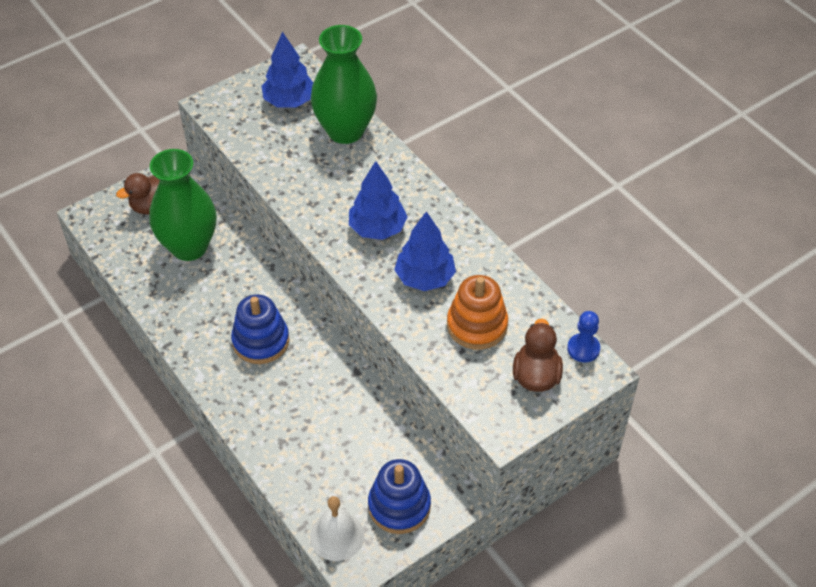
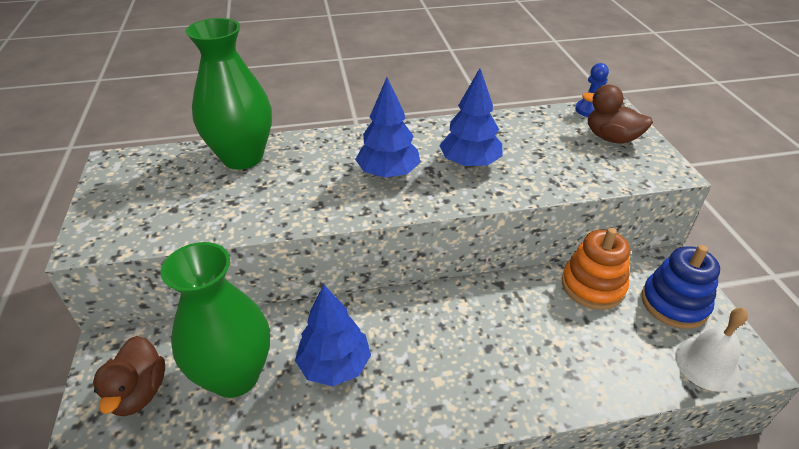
camera: 65 degrees left, 10 degrees down
blue stacking toy [231,295,289,364] -> none
blue tree [262,32,313,108] -> blue tree moved to [295,285,371,386]
orange stacking toy [447,275,508,350] -> orange stacking toy moved to [562,228,630,310]

